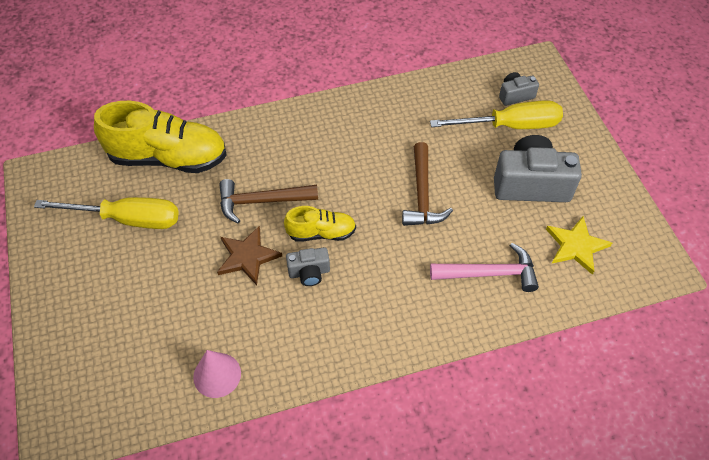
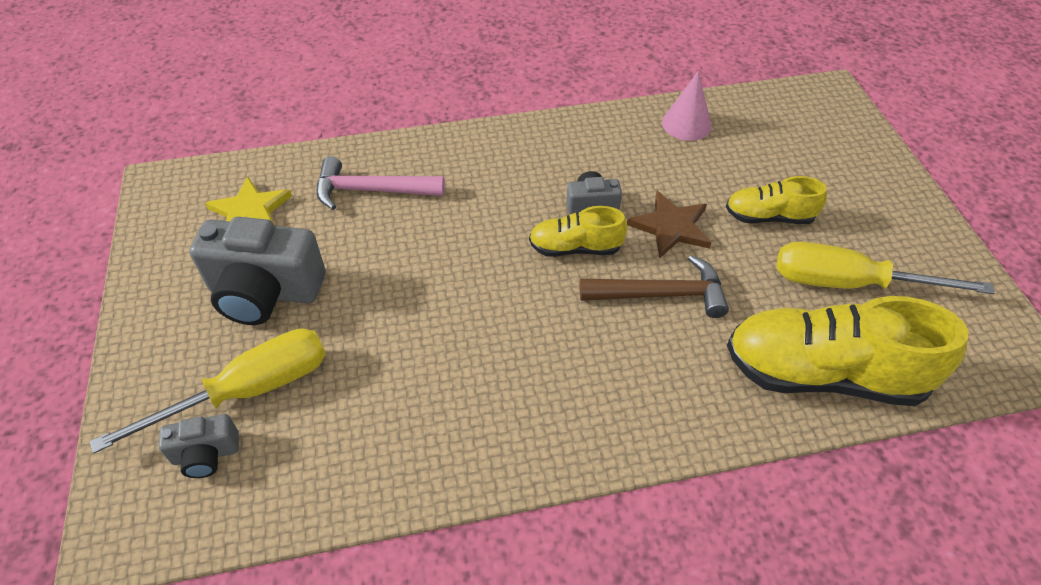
camera: 175 degrees left, 5 degrees down
brown hammer [402,142,453,226] -> none
yellow screwdriver [430,100,563,129] -> yellow screwdriver turned 150 degrees clockwise [90,328,326,453]
none -> yellow shoe [726,176,827,224]

